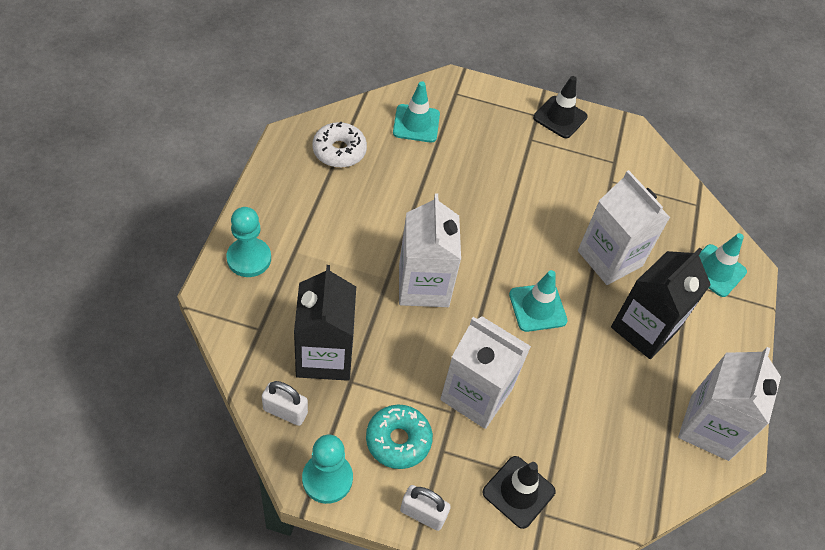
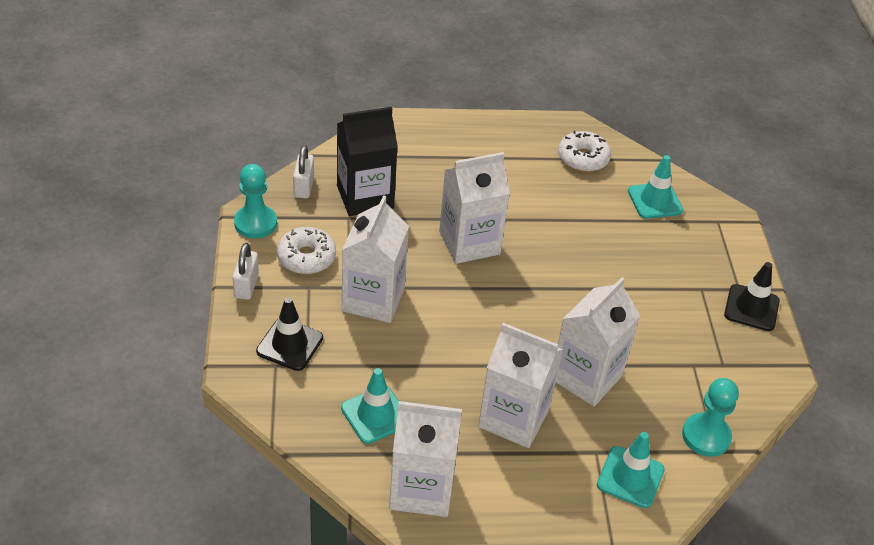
camera: 75 degrees right, 10 degrees down
turquoise pawn [226,207,271,277] -> turquoise pawn moved to [682,378,739,457]
turquoise donut [366,404,433,469] -> white donut [277,227,336,274]
turquoise traffic cone [509,270,567,332] -> turquoise traffic cone moved to [341,368,399,444]
black carton [611,248,711,359] -> white carton [478,323,563,448]

